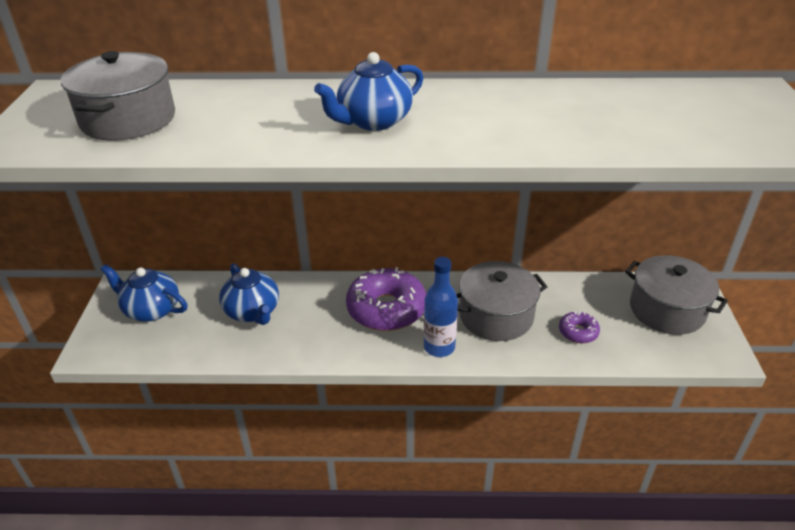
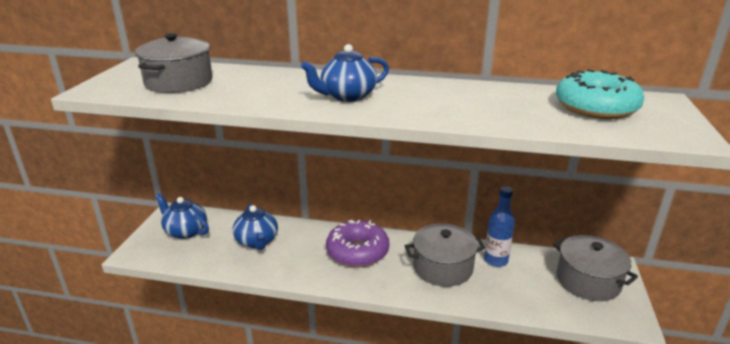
camera: 10 degrees right, 10 degrees down
blue bottle [424,257,458,357] -> blue bottle moved to [484,186,515,267]
purple donut [559,311,600,343] -> none
none -> turquoise donut [556,69,644,119]

